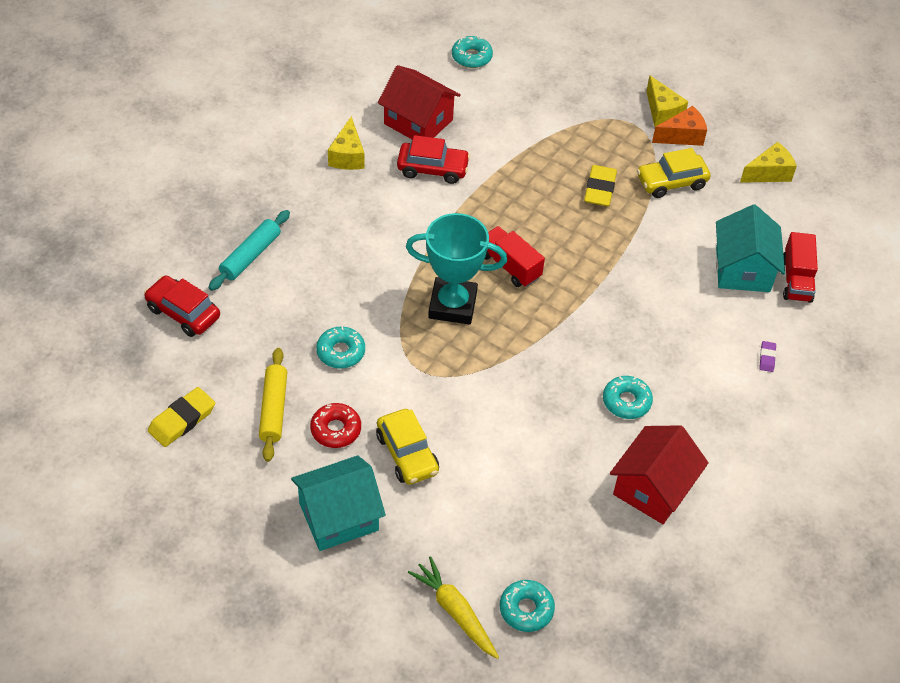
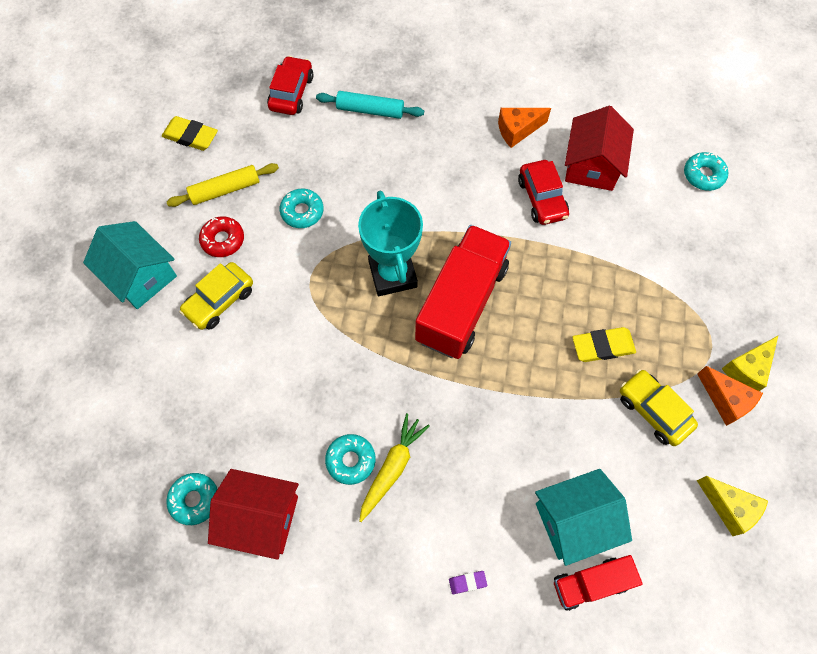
camera: 70 degrees right, 15 degrees up
yellow cheese [328,116,365,170] -> orange cheese [498,108,551,148]
yellow carrot [408,556,499,659] -> yellow carrot moved to [359,413,429,522]
red truck [485,226,545,287] -> red truck [415,225,511,359], size x1.89
turquoise donut [500,580,555,632] -> turquoise donut moved to [166,473,217,525]

